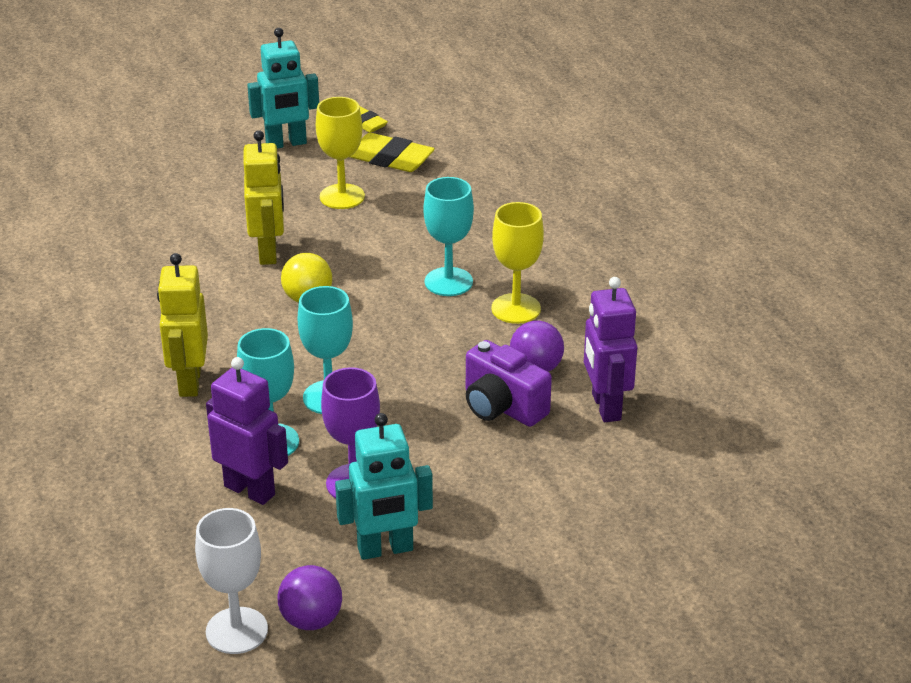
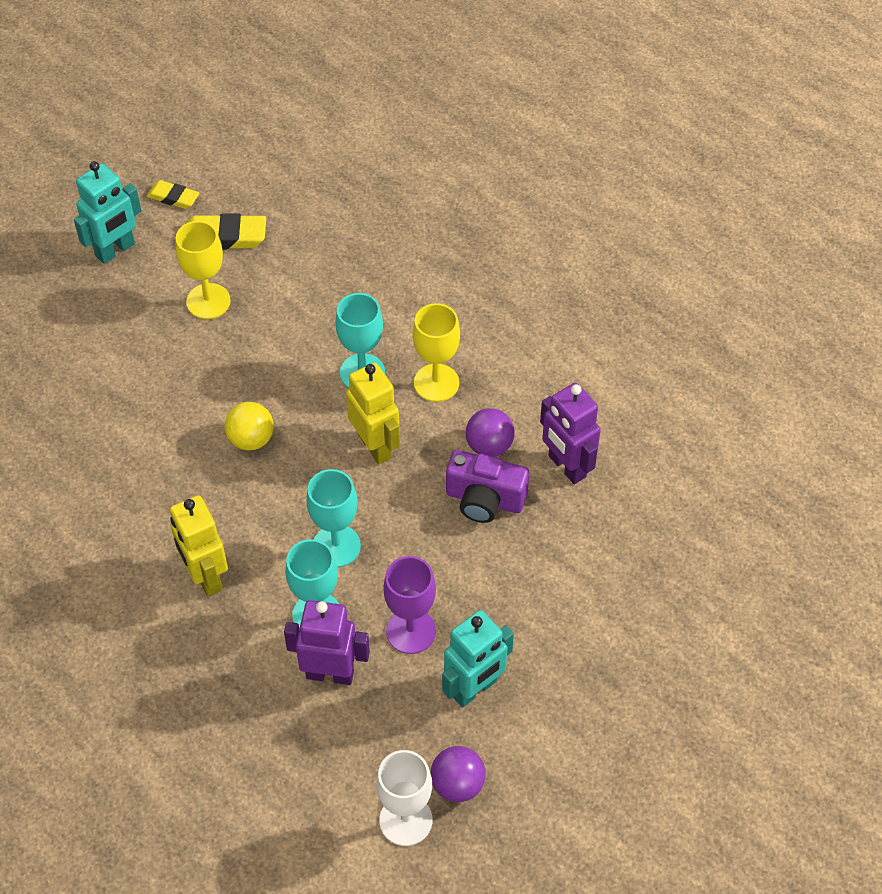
camera: 25 degrees left, 20 degrees up
yellow robot [244,130,284,265] -> yellow robot moved to [346,363,400,464]

